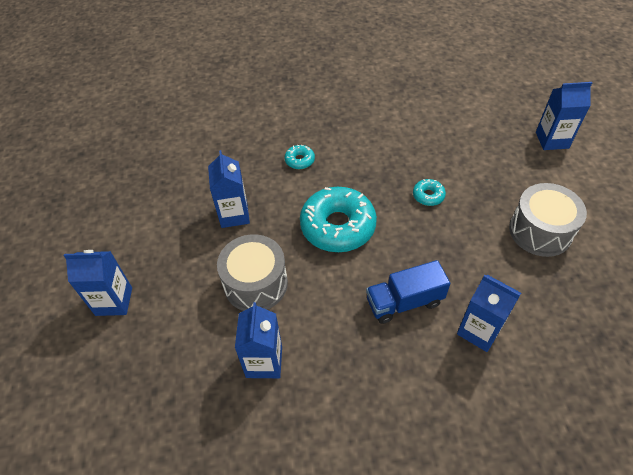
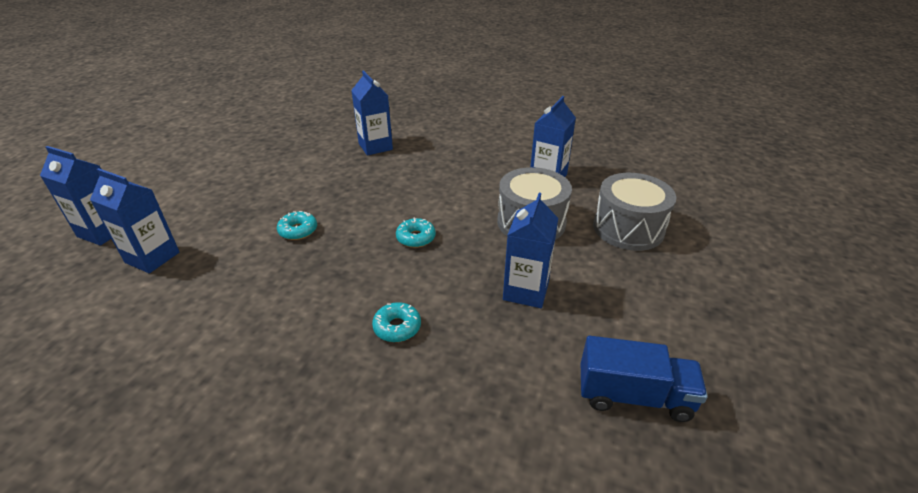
camera: 155 degrees left, 15 degrees down
blue carton [64,250,132,316] -> blue carton moved to [90,168,179,273]
turquoise donut [300,187,377,252] -> turquoise donut [396,218,436,248], size x0.44
blue truck [366,260,450,324] -> blue truck moved to [581,336,708,422]
grey drum [509,183,587,257] -> grey drum moved to [593,173,676,251]

